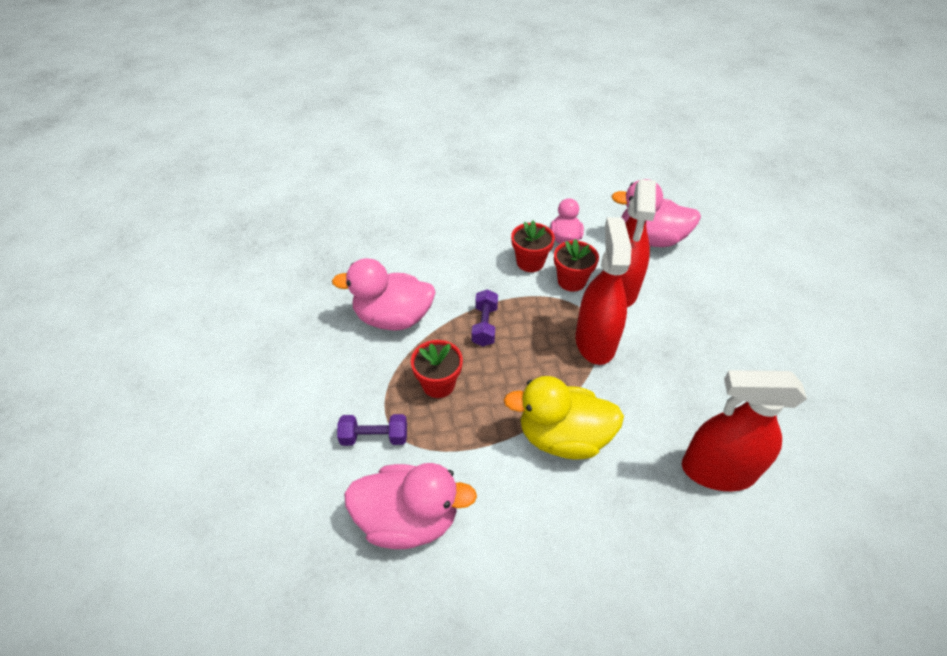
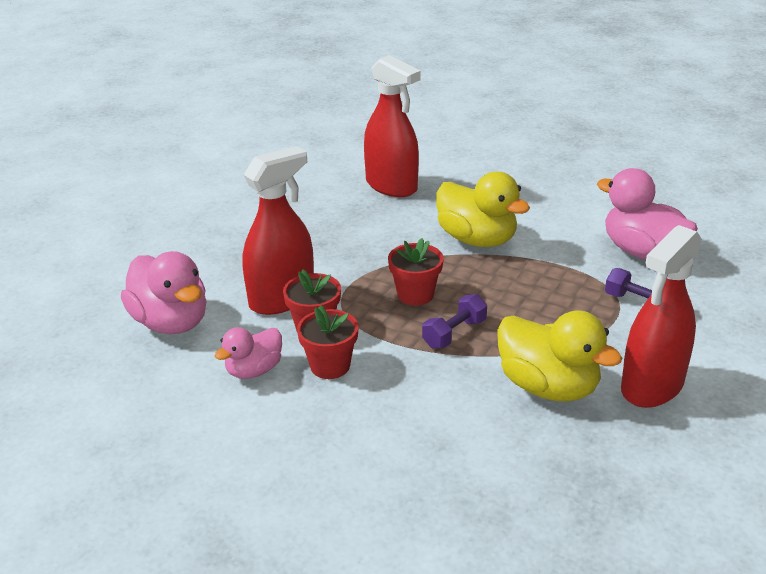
camera: 140 degrees left, 15 degrees down
pink duck [332,258,436,330] -> yellow duck [497,310,622,402]
red flower pot [411,340,463,398] -> red flower pot moved to [388,238,444,306]
red spray bottle [576,217,631,365] -> red spray bottle moved to [621,225,702,408]

